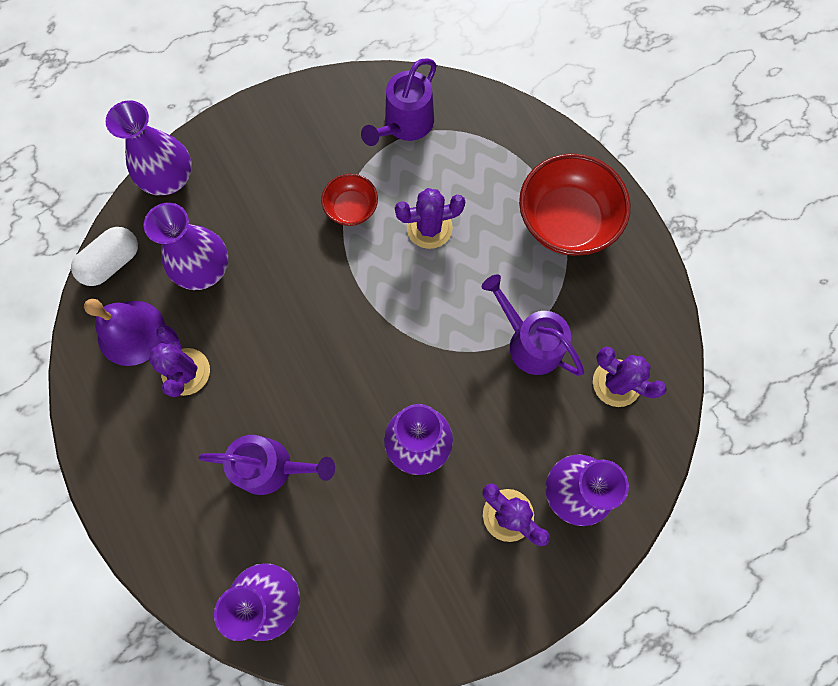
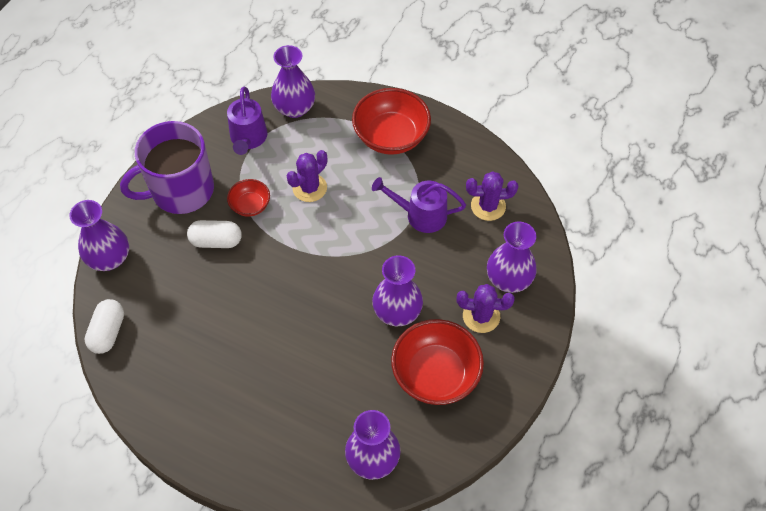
camera: 35 degrees left, 15 degrees down
purple bell [84,299,165,366] -> none
purple vase [144,203,229,290] -> purple vase moved to [271,45,315,118]
purple cactus [149,325,210,397] -> none
purple watering can [199,435,335,495] -> none
none -> purple mug [120,121,214,214]
none -> white capsule [187,220,242,248]
none -> red bowl [391,319,484,405]

